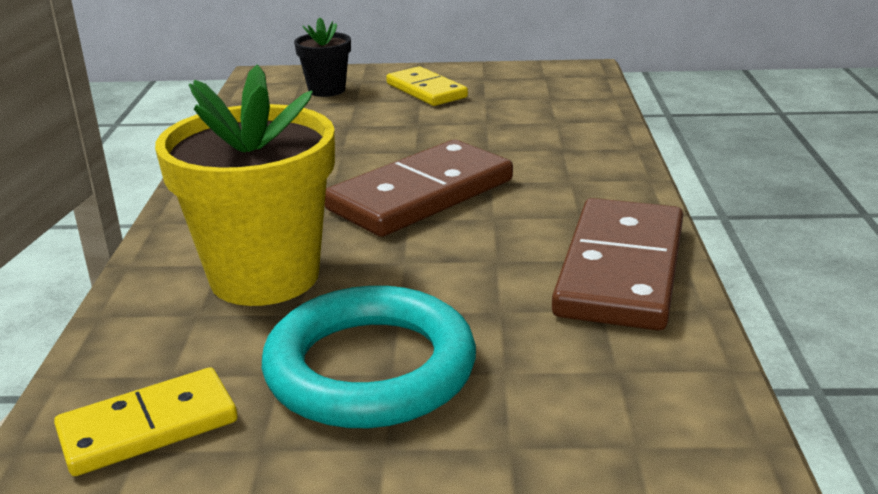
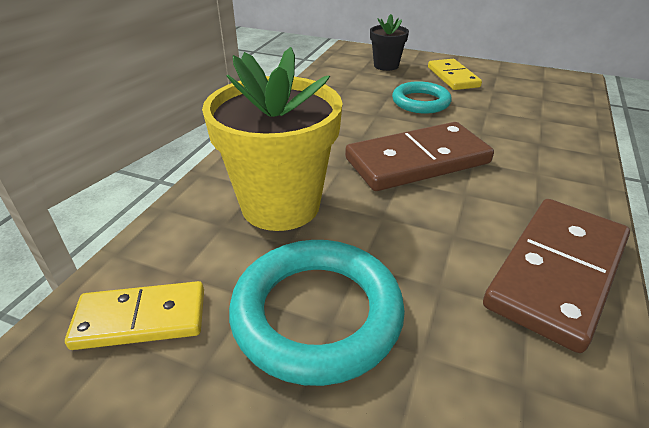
camera: 20 degrees right, 10 degrees up
none -> turquoise ring [392,81,452,114]

